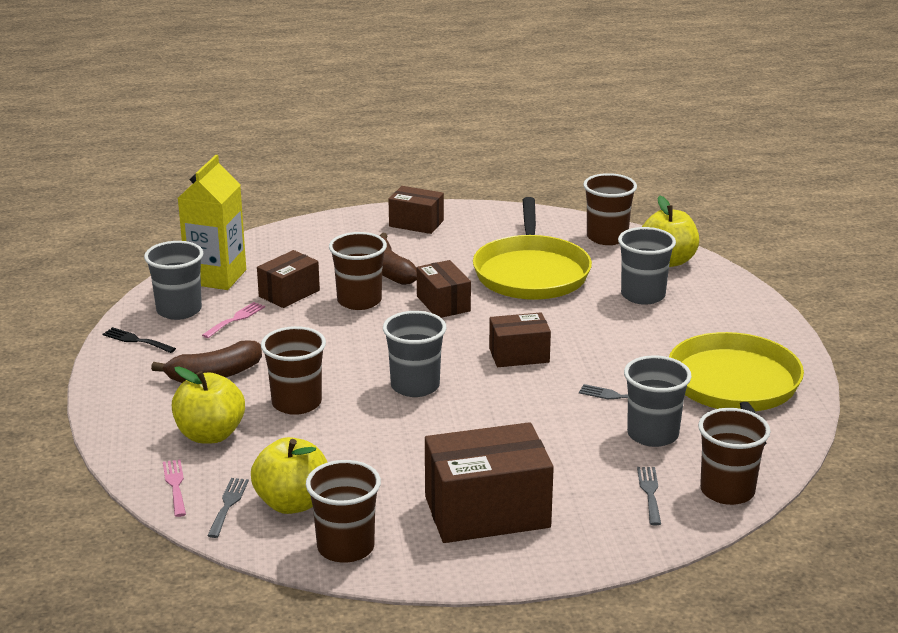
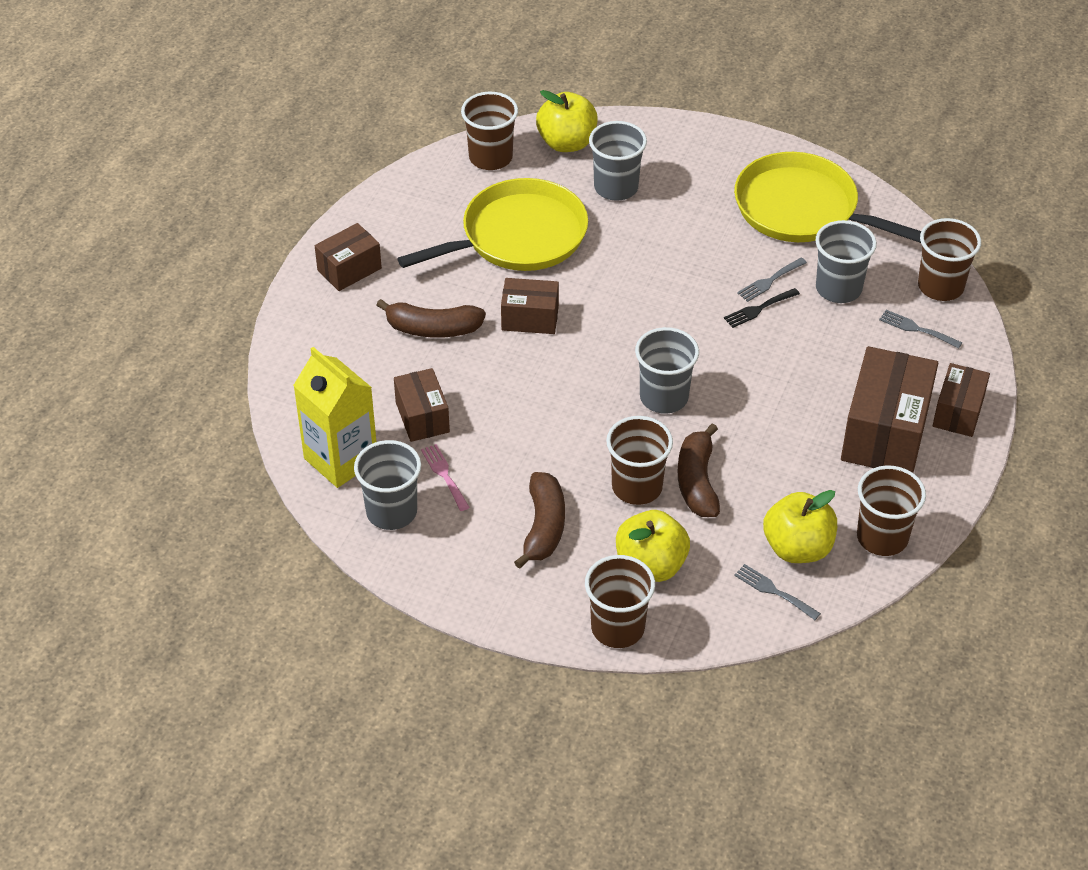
camera: 60 degrees left, 20 degrees up
black fork [103,327,176,353] -> black fork moved to [724,288,800,328]
pink fork [163,459,186,517] -> none
brown cup [329,232,387,310] -> brown cup moved to [585,555,655,648]
yellow pan [473,197,592,300] -> yellow pan turned 60 degrees counterclockwise [397,178,588,271]
brown box [489,312,551,367] -> brown box moved to [932,363,990,437]
none -> brown banana [678,423,720,517]

